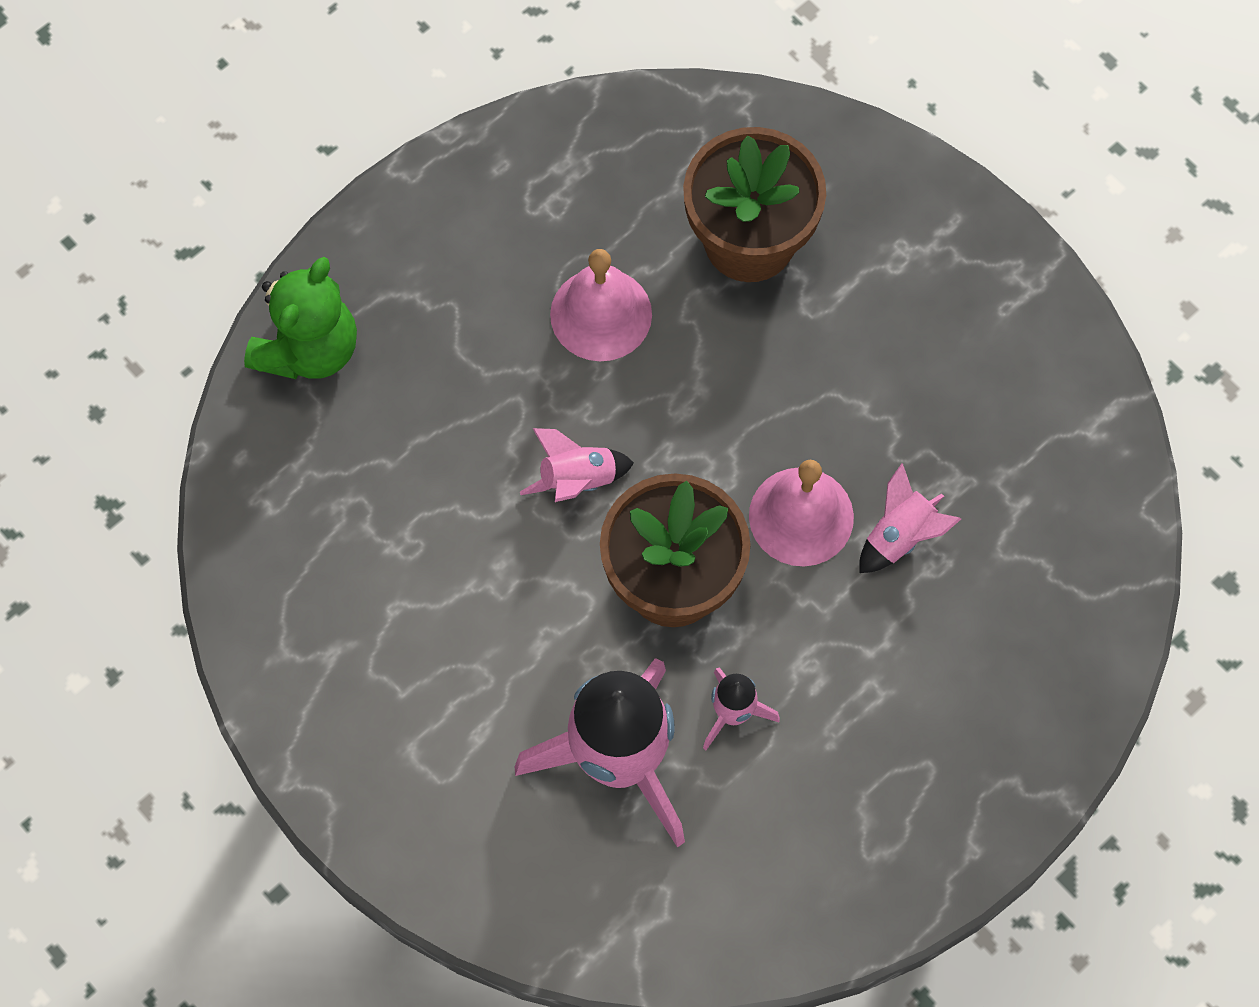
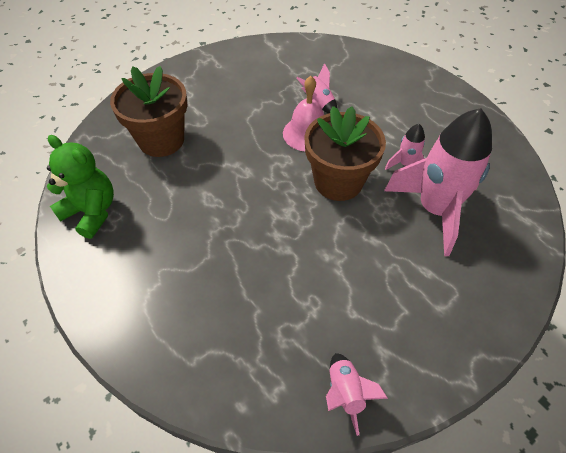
camera: 85 degrees left, 15 degrees down
green teddy bear [244,257,357,379] -> green teddy bear moved to [47,135,114,239]
pink rocket [520,428,634,502] -> pink rocket moved to [326,353,388,436]
pink bell [550,249,652,361] -> none

